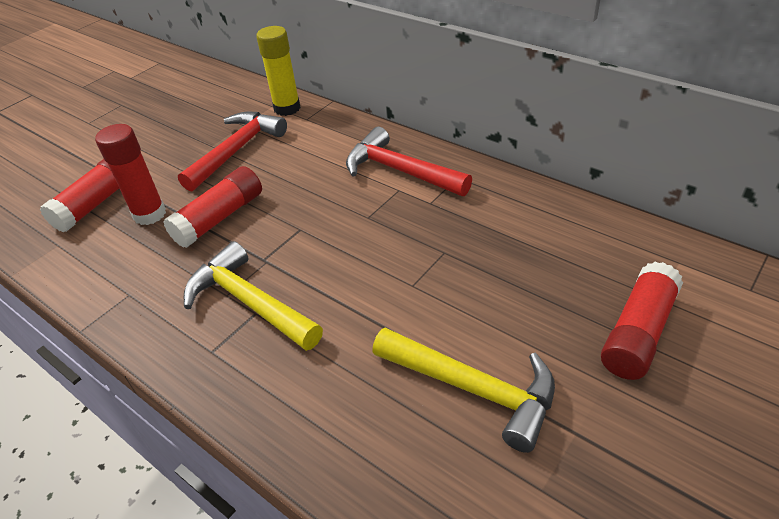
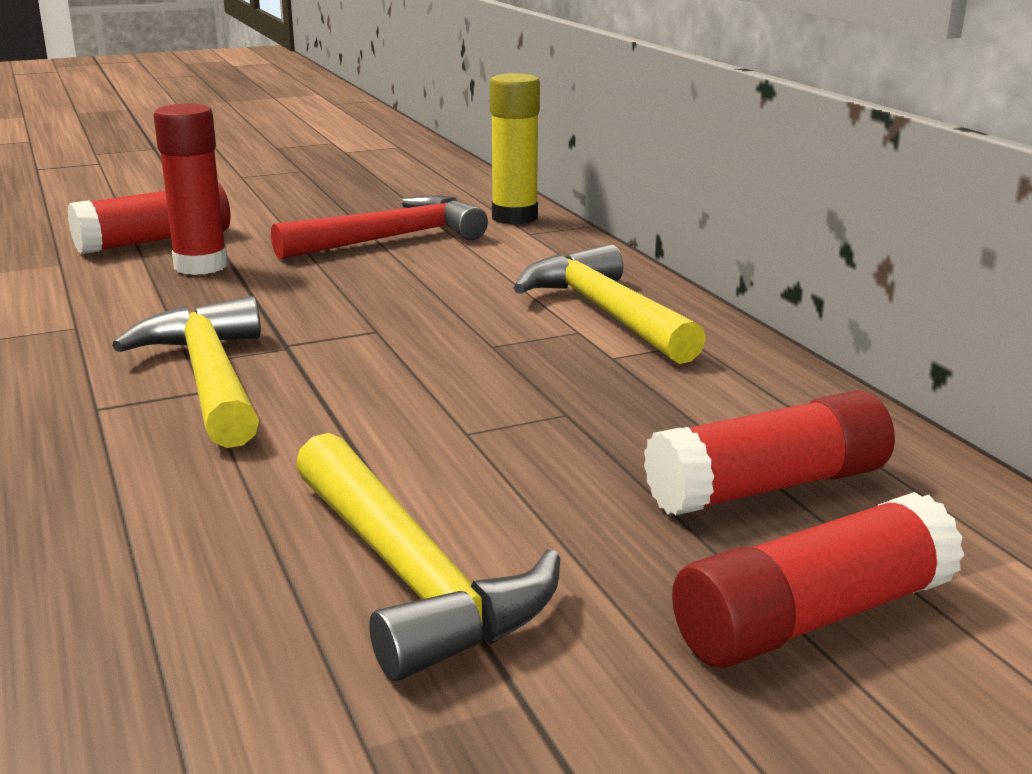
camera: 25 degrees right, 20 degrees down
red glue stick [163,166,262,248] -> red glue stick moved to [644,390,895,515]
red hammer [346,127,472,196] -> yellow hammer [514,244,706,364]

